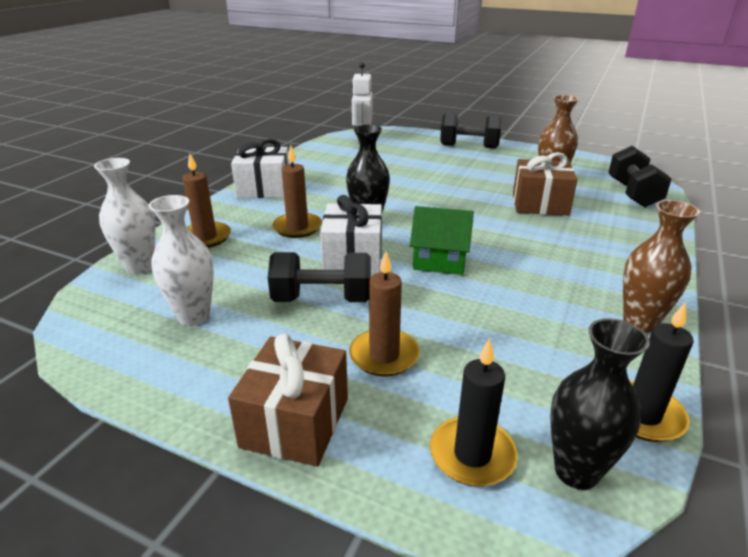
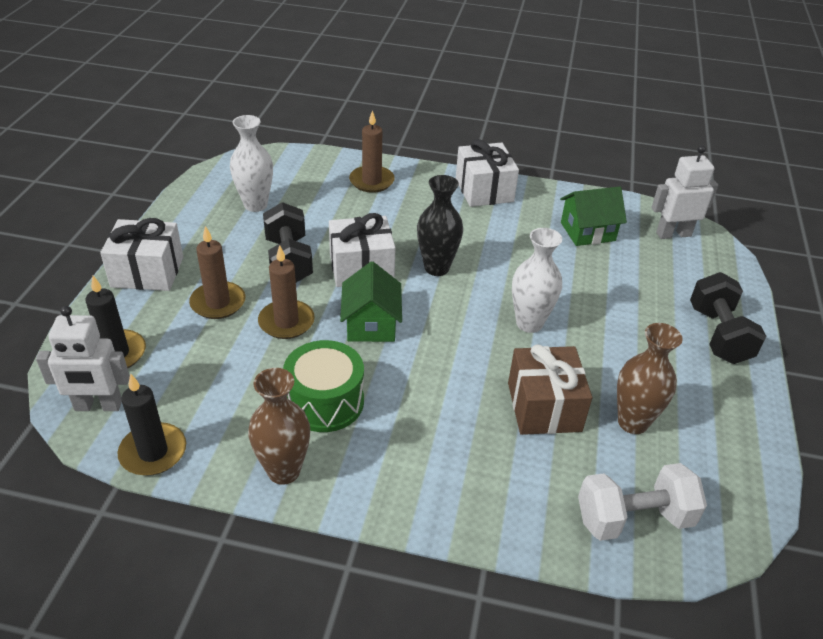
camera: 75 degrees right, 10 degrees up
white vase [94,158,156,275] -> white vase moved to [512,228,562,333]
brown gift [228,334,348,466] -> white gift [100,218,183,291]
brown candle [272,145,322,238] -> brown candle moved to [258,245,315,339]
black vase [550,318,650,490] -> white robot [36,306,130,411]
black dumbbell [608,146,672,207] -> white dumbbell [578,463,707,541]
none -> green drum [283,340,364,432]
none -> green house [560,187,627,246]

